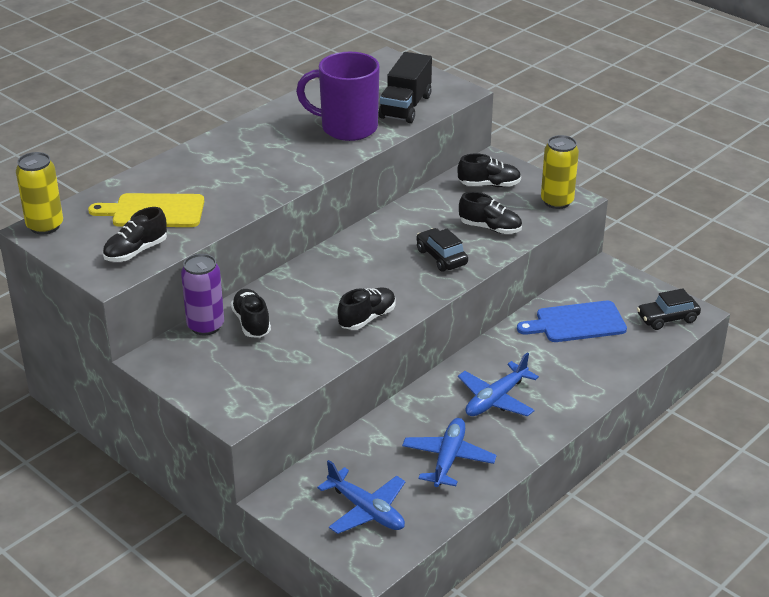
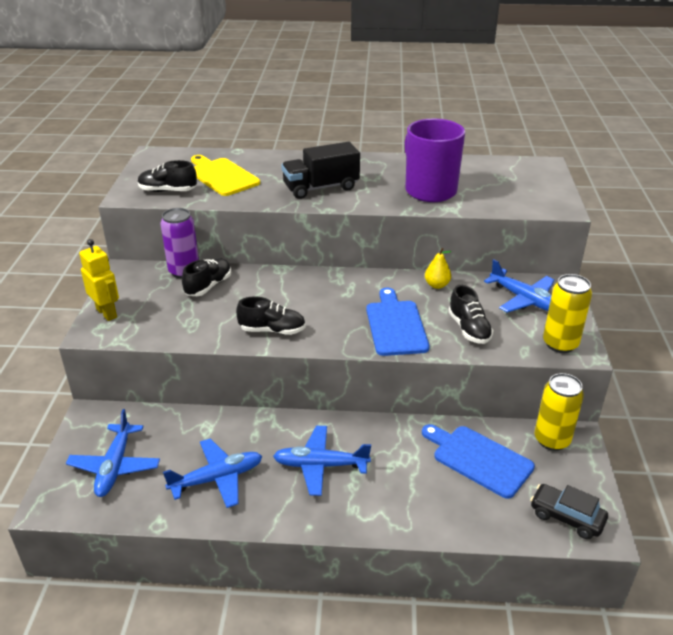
camera: 50 degrees right, 0 degrees up
yellow can [16,152,63,234] -> yellow can moved to [535,373,584,451]
black truck [379,52,432,123] -> black truck moved to [281,142,360,199]
black car [416,228,468,272] -> blue cutting board [366,288,430,356]
black shoe [457,153,521,187] -> blue plane [484,259,555,313]
none -> yellow robot [79,239,119,321]
none -> yellow pear [425,248,451,289]

